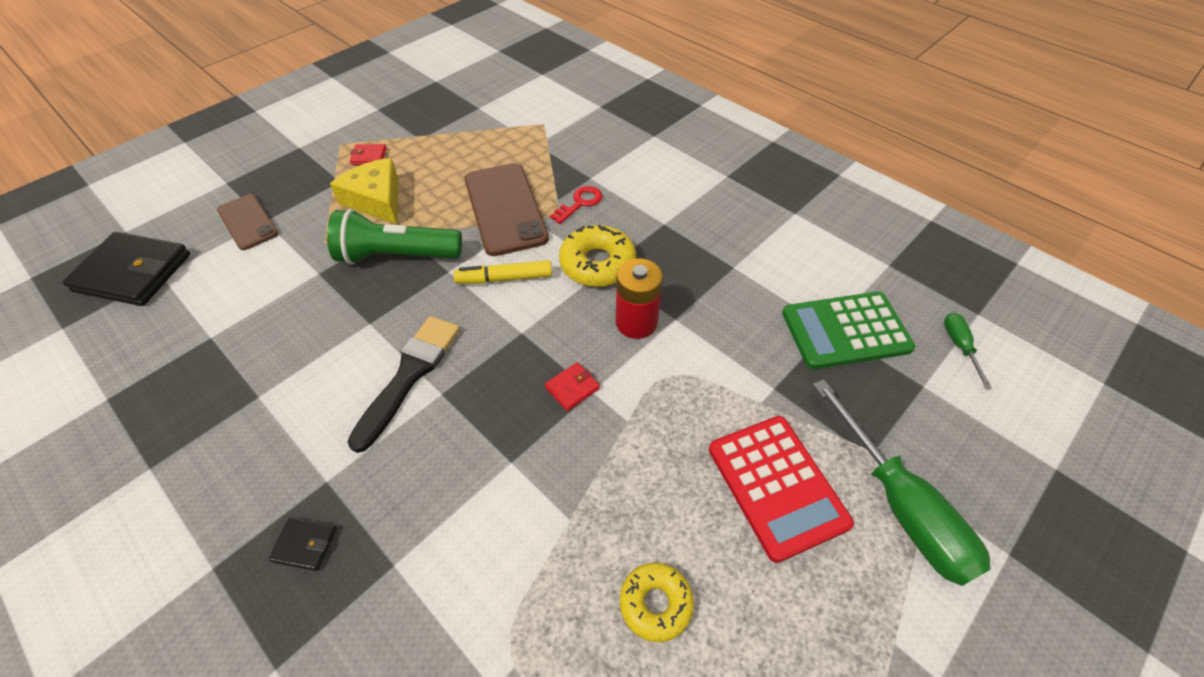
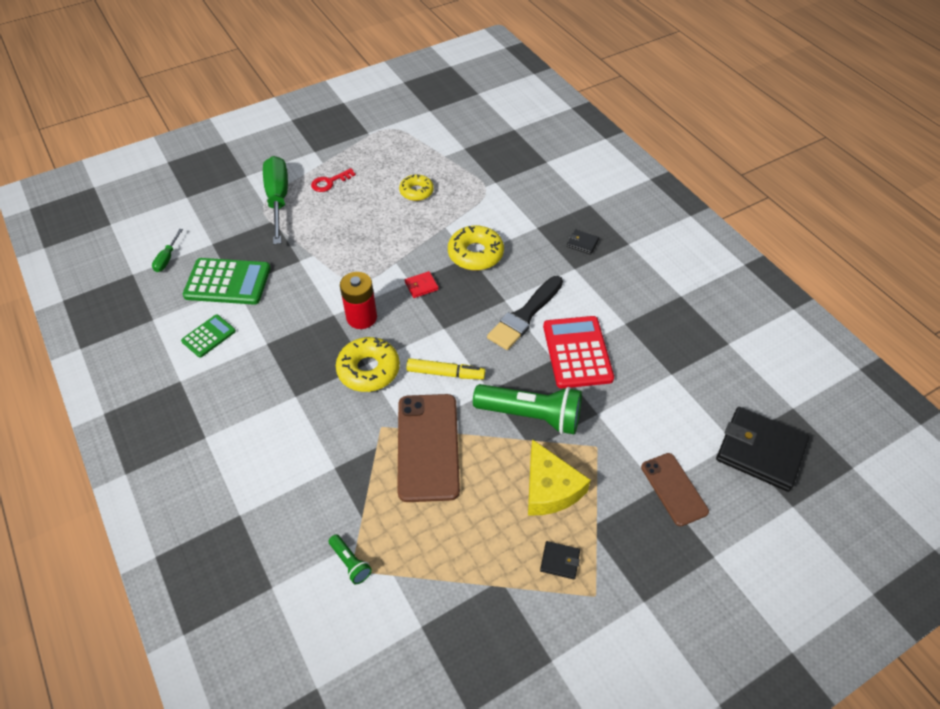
camera: 165 degrees left, 0 degrees up
red wallet [350,144,387,165] -> black wallet [540,541,580,580]
red key [550,186,602,224] -> red key moved to [311,168,356,192]
red calculator [709,416,854,563] -> red calculator moved to [543,316,614,388]
none -> green calculator [181,314,236,358]
none -> green flashlight [329,534,372,584]
none -> yellow donut [448,225,504,270]

